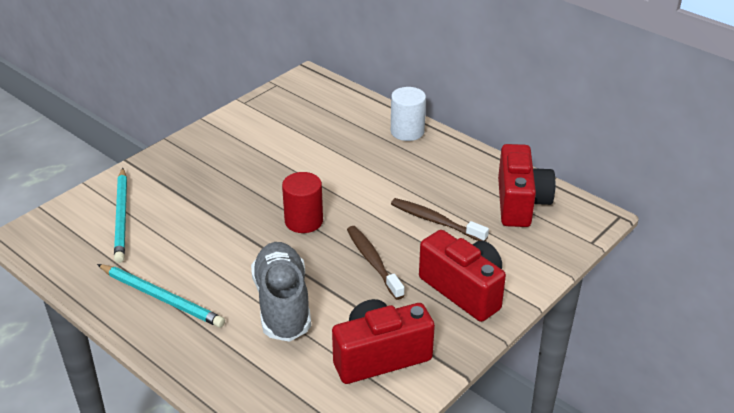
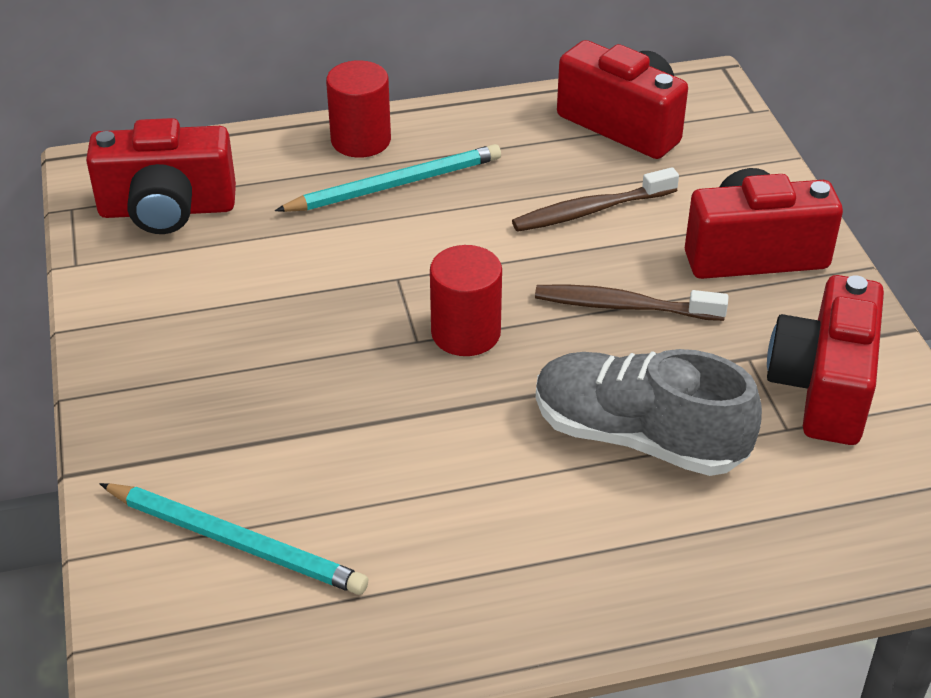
camera: 55 degrees left, 5 degrees up
turquoise pencil [97,264,225,328] -> turquoise pencil moved to [275,144,501,212]
white cylinder [391,87,426,141] -> red cylinder [326,60,391,158]
none -> red camera [86,118,236,234]

